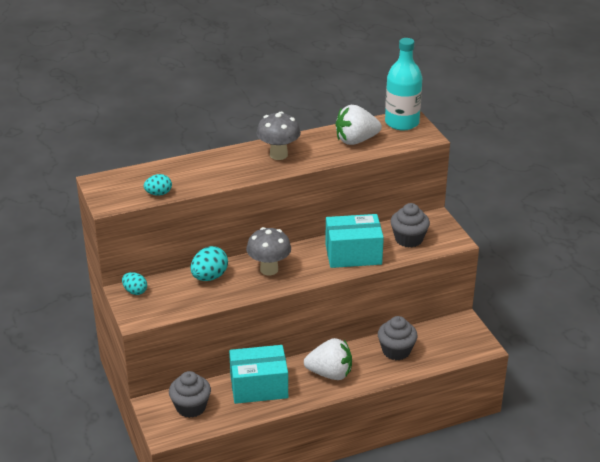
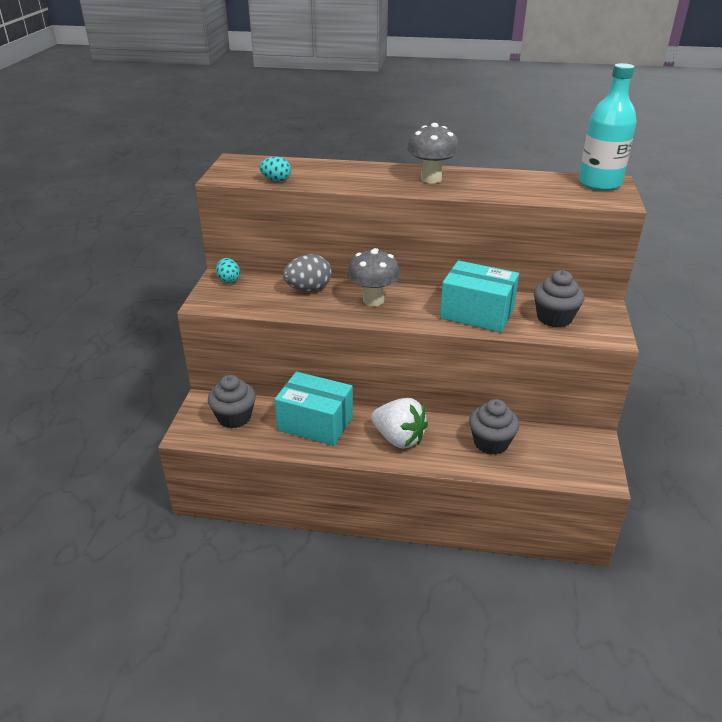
camera: 30 degrees right, 0 degrees up
turquoise egg [191,246,228,281] -> grey egg [283,254,332,292]
white strawberry [336,105,382,145] -> none

